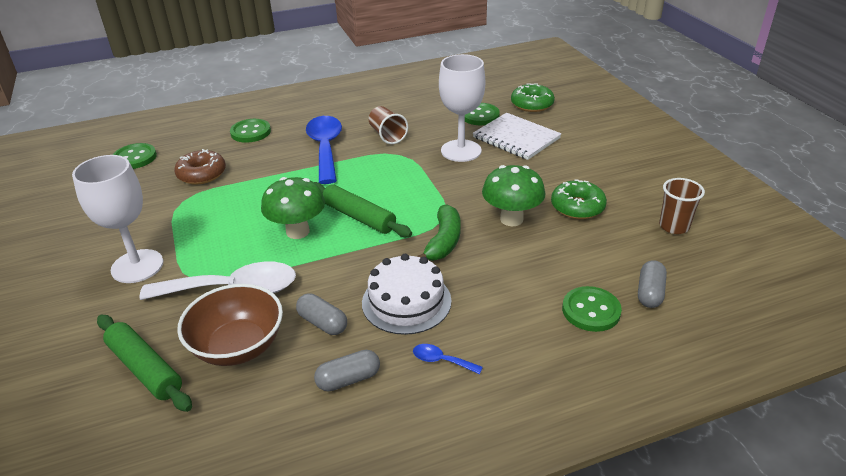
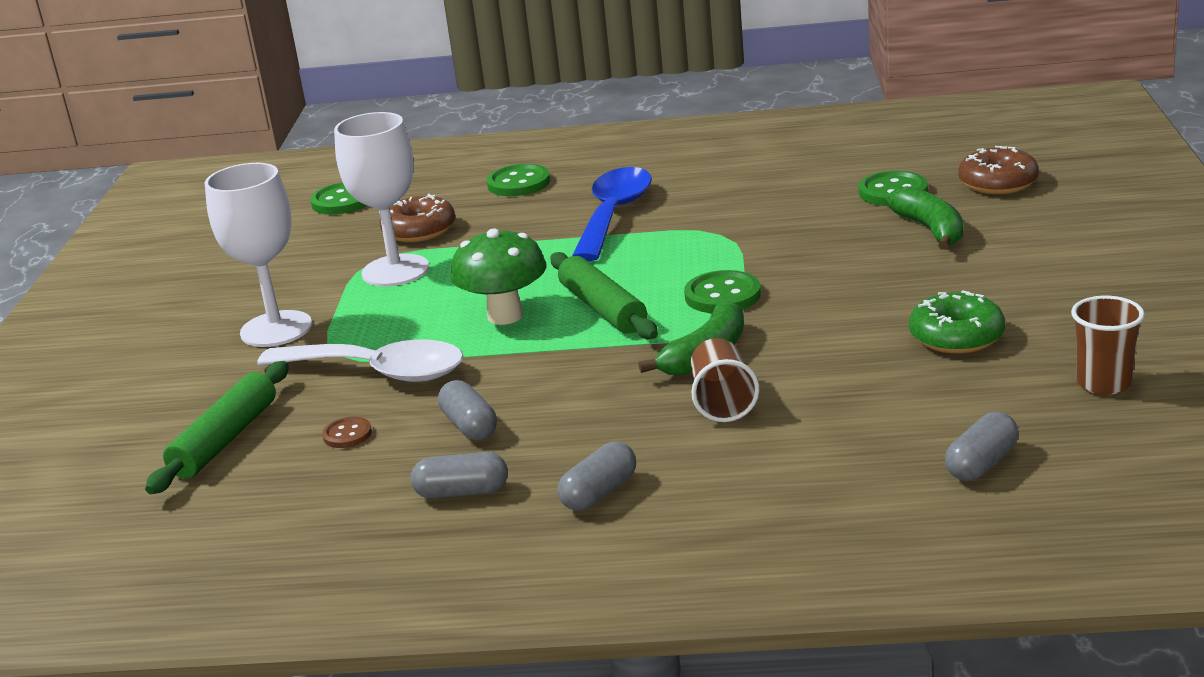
camera: 25 degrees right, 10 degrees down
green rolling pin [97,315,192,412] -> green rolling pin turned 45 degrees clockwise [145,361,289,494]
brown bowl [177,284,283,366] -> brown button [322,417,372,448]
white cake [362,254,451,335] -> none
brown cup [369,106,408,144] -> brown cup moved to [691,338,759,422]
blue spoon [413,344,483,374] -> grey capsule [558,441,636,511]
white goblet [439,54,485,162] -> white goblet moved to [334,112,429,286]
white notebook [473,113,561,160] -> green banana [885,186,963,250]
green mushroom [482,165,545,226] -> none
green donut [511,83,555,112] -> brown donut [958,146,1039,194]
green button [562,286,622,332] -> green button moved to [684,270,761,313]

